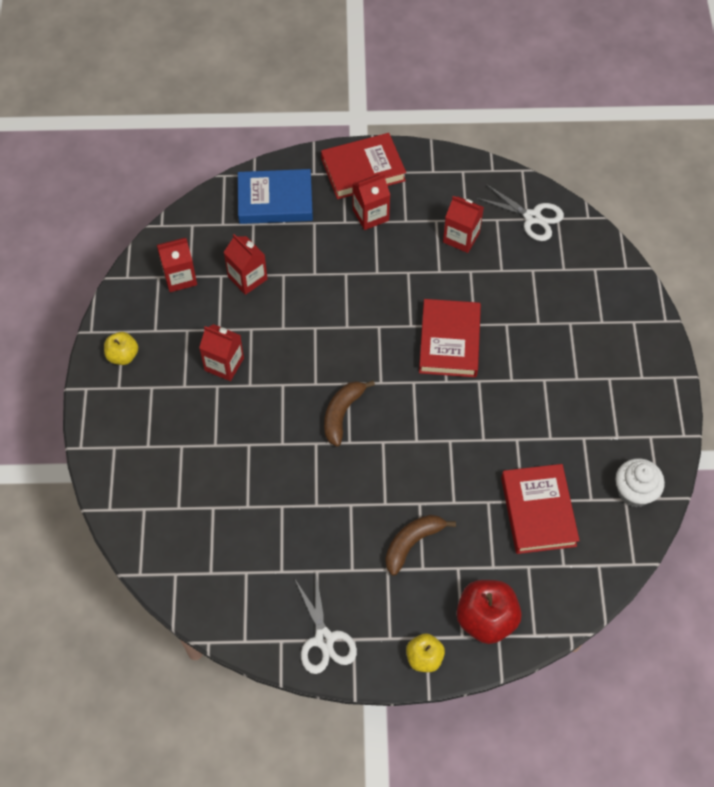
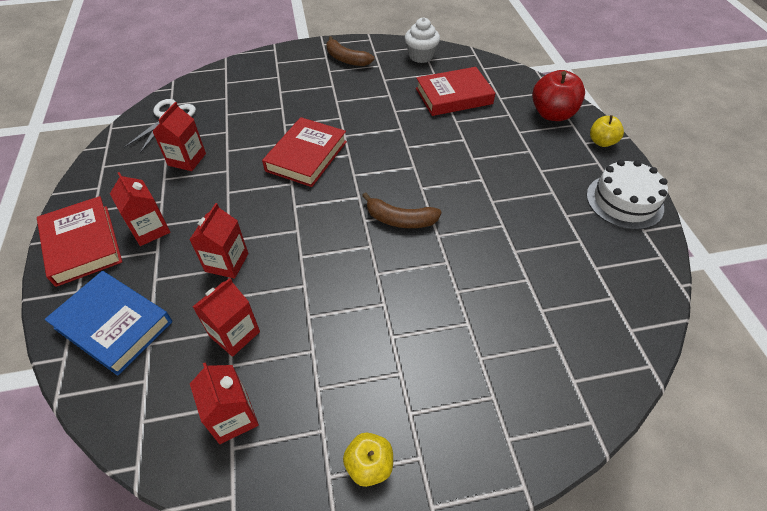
camera: 100 degrees left, 10 degrees down
red carton [199,324,244,381] -> red carton moved to [189,203,248,279]
blue book [238,169,313,224] -> blue book turned 45 degrees counterclockwise [44,271,172,376]
white scissors [294,574,357,674] -> white cake [587,160,668,230]
brown banana [385,515,456,576] -> brown banana moved to [327,36,374,66]
red book [419,299,481,377] -> red book turned 60 degrees counterclockwise [262,117,347,187]

